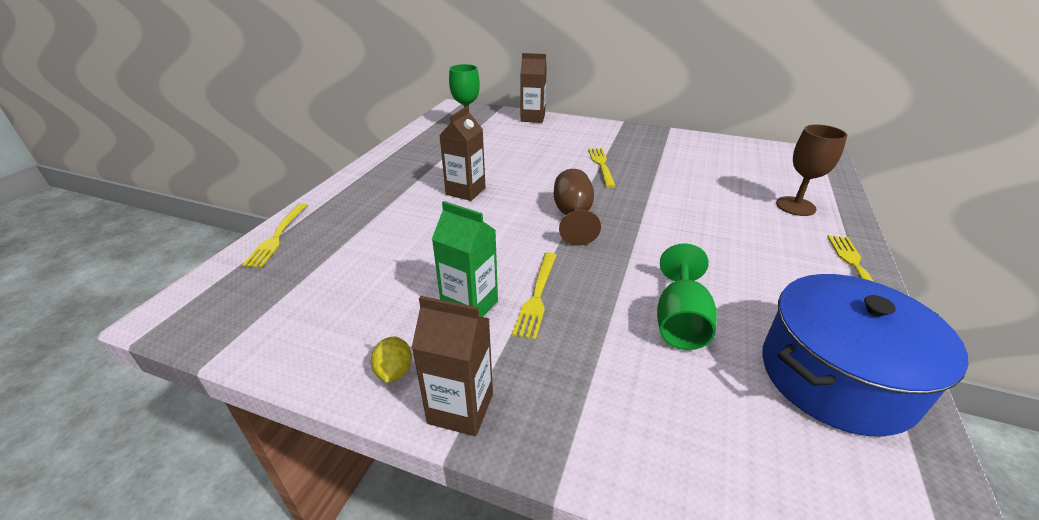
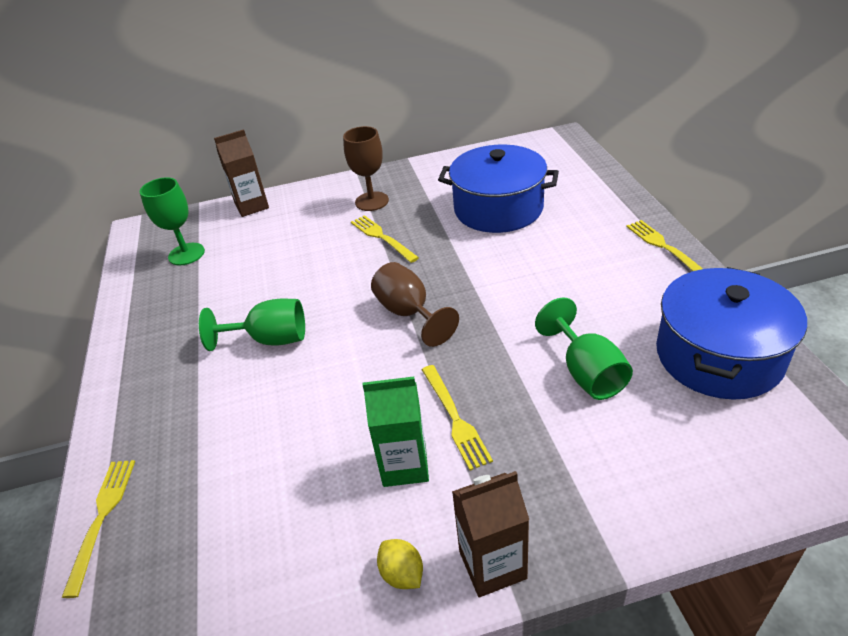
camera: 30 degrees left, 5 degrees up
yellow fork [242,203,307,267] -> yellow fork turned 150 degrees counterclockwise [62,460,135,598]
brown carton [439,106,485,201] -> green goblet [199,299,305,351]
brown goblet [776,124,847,216] -> brown goblet moved to [343,126,389,211]
none -> blue pot [438,144,559,233]

